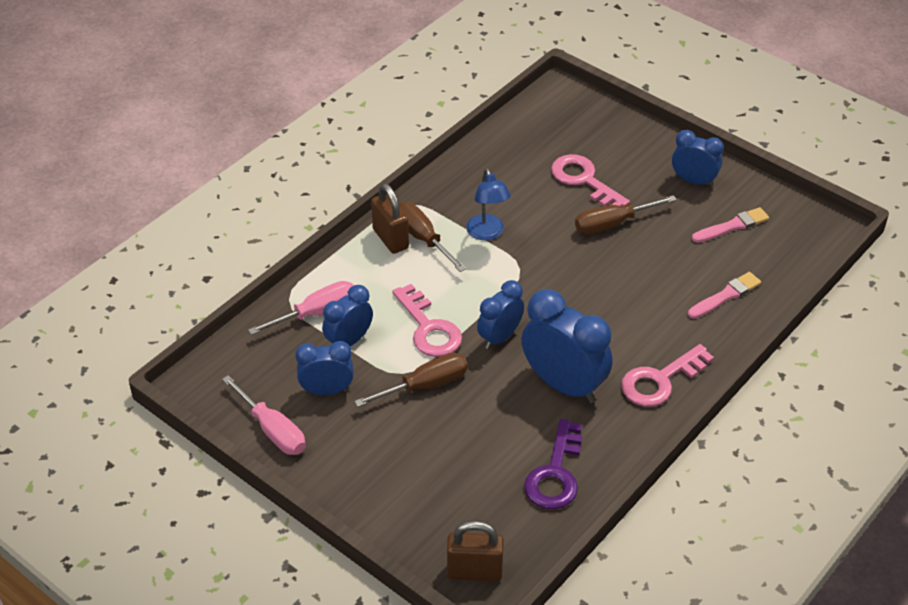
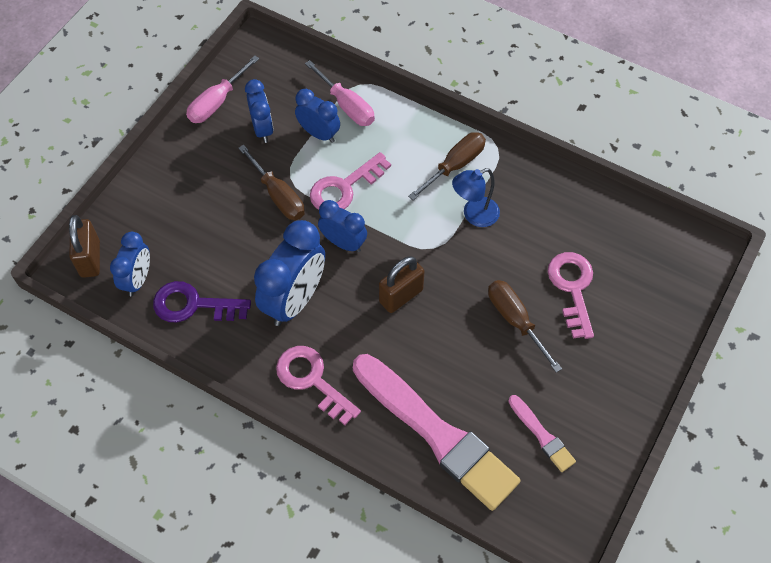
camera: 80 degrees right, 15 degrees up
brown padlock [371,183,409,254] -> brown padlock moved to [379,256,425,313]
pink key [551,154,630,206] -> pink key turned 45 degrees counterclockwise [548,252,594,339]
blue clock [672,130,724,187] -> blue clock moved to [110,232,150,296]
pink brush [688,272,761,319] -> pink brush [353,354,521,511], size x2.26

